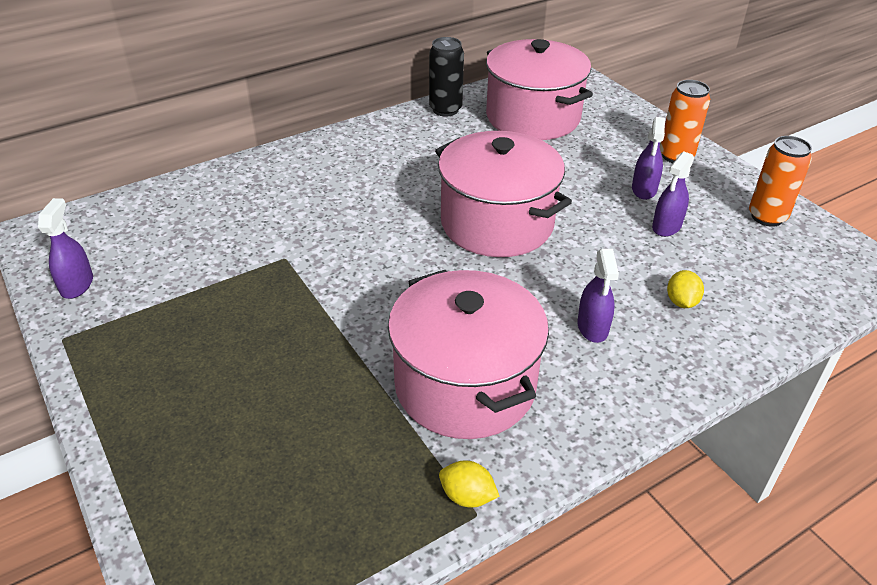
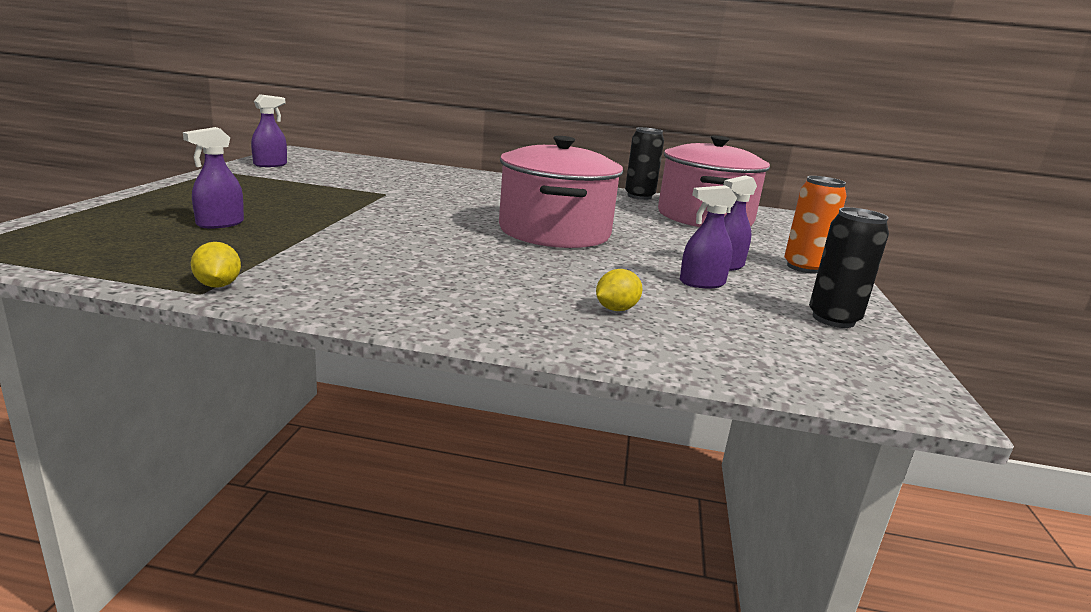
camera: 40 degrees right, 20 degrees down
pink pot [388,270,549,439] -> none
purple spray bottle [577,249,619,343] -> purple spray bottle moved to [183,127,244,228]
orange can [749,136,812,227] -> black can [809,207,889,328]

